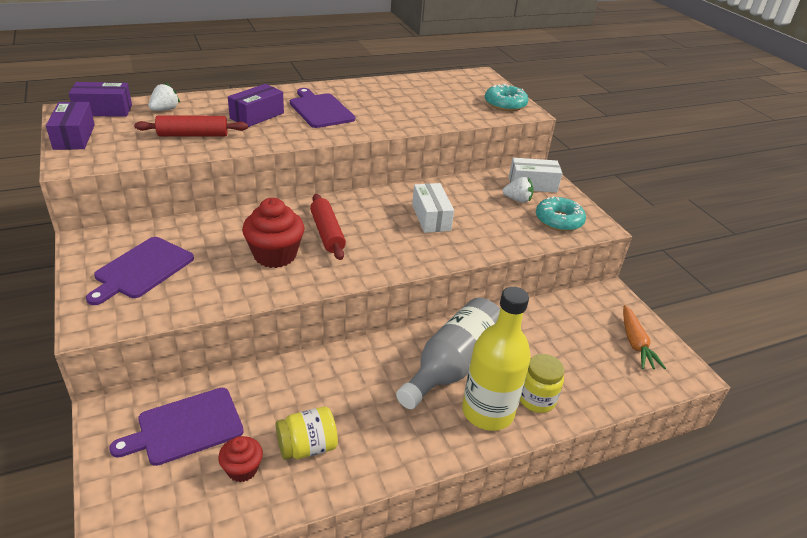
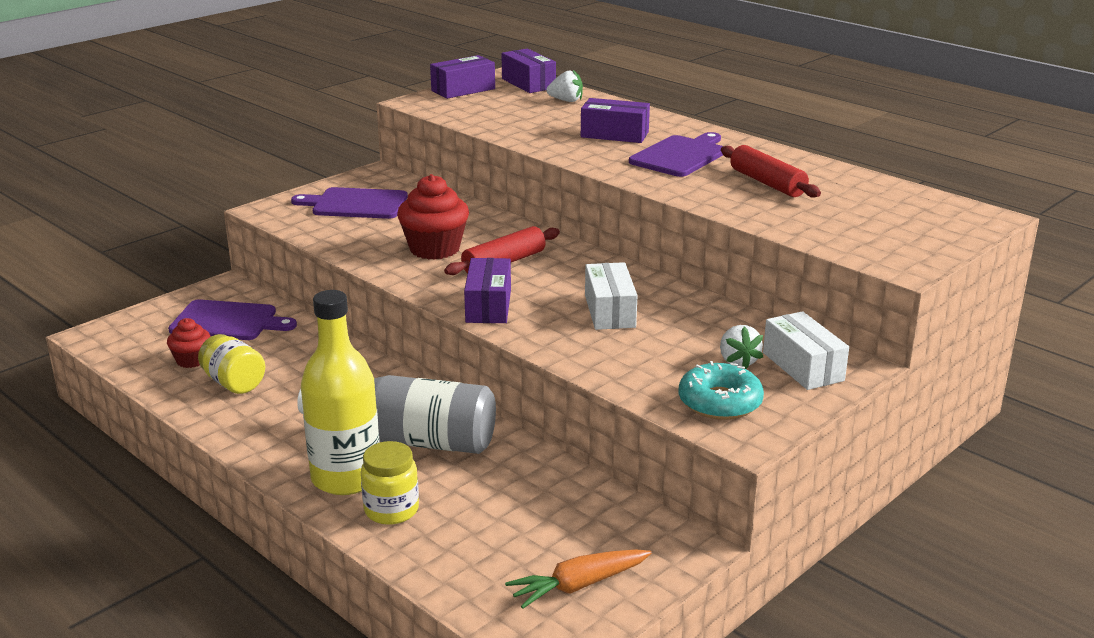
camera: 70 degrees right, 10 degrees down
purple cutting board [109,388,244,466] -> purple cutting board turned 150 degrees clockwise [168,299,297,340]
red rolling pin [134,115,248,136] -> red rolling pin moved to [721,145,821,197]
white box [412,183,454,233] -> white box turned 60 degrees counterclockwise [585,262,637,330]
turquoise donut [485,84,528,111] -> none
none -> purple box [464,258,511,323]

